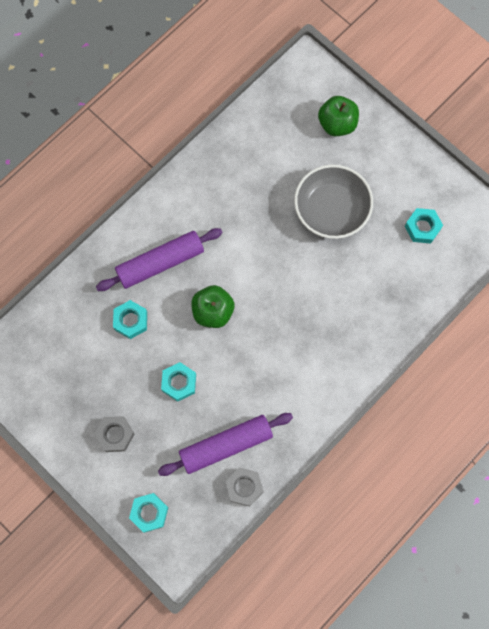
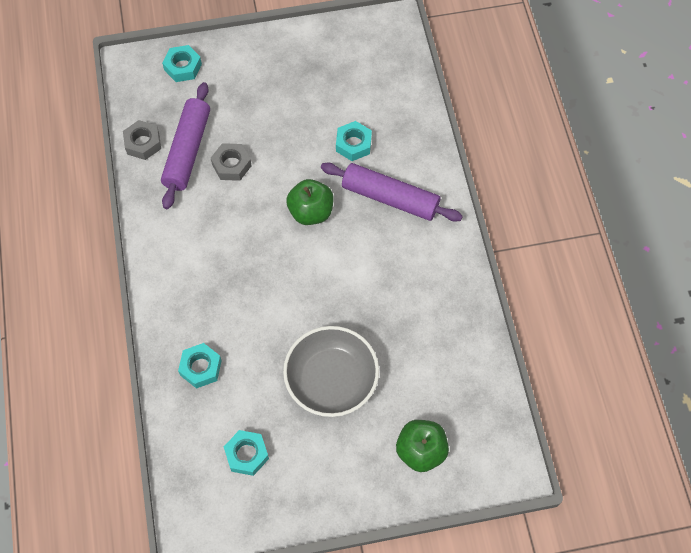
camera: 125 degrees right, 10 degrees down
grey nut [94,416,134,452] -> grey nut moved to [211,143,252,181]
purple rolling pin [96,228,222,291] -> purple rolling pin turned 75 degrees counterclockwise [321,163,463,222]
turquoise nut [161,362,196,402] -> turquoise nut moved to [178,343,222,389]

